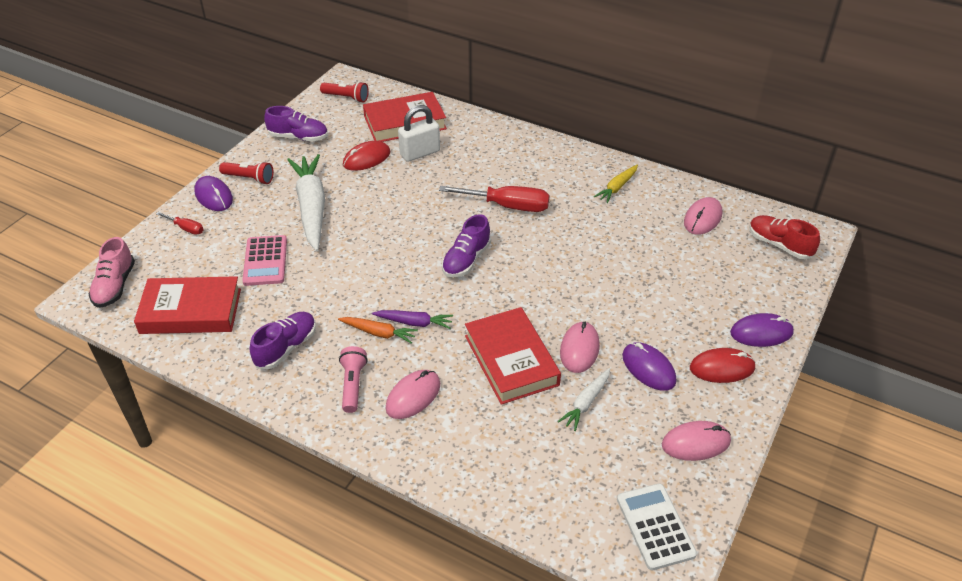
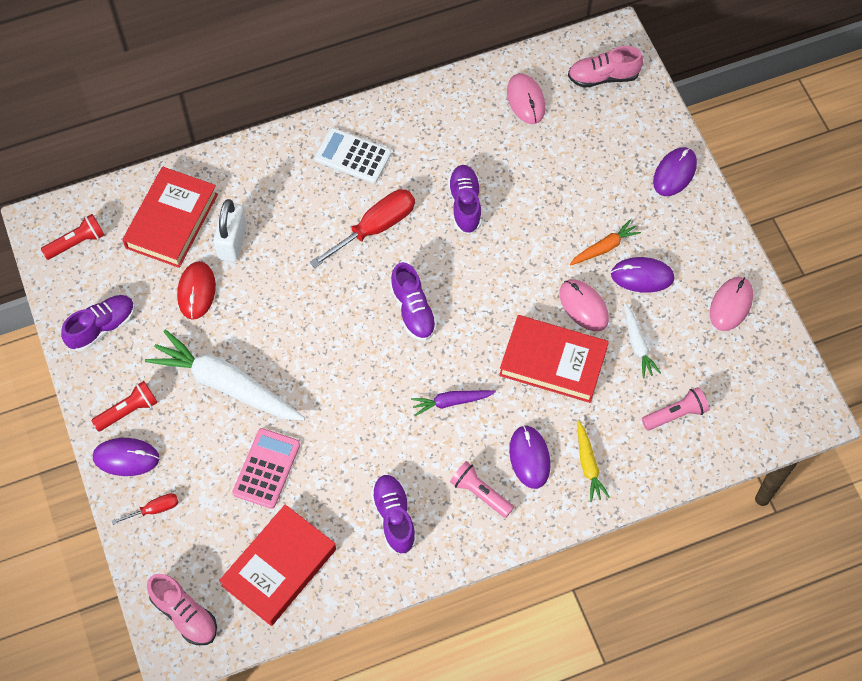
camera: 50 degrees left, 20 degrees up
pink calculator [242,235,287,286] -> pink calculator turned 105 degrees counterclockwise [232,428,300,509]
orange carrot [338,317,418,344] -> orange carrot moved to [570,219,641,266]
purple carrot [372,310,453,329] -> purple carrot turned 150 degrees counterclockwise [411,390,496,416]
pink mouse [385,370,440,419] -> purple mouse [509,425,551,489]
yellow carrot [594,165,638,203] -> yellow carrot moved to [577,420,610,502]
white calculator [617,483,697,570] -> white calculator moved to [314,128,391,184]
red mouse [690,348,756,383] -> none
red shoe [749,215,820,259] -> pink shoe [568,46,643,88]
none -> purple shoe [448,165,482,234]
none -> pink flashlight [642,387,709,430]

